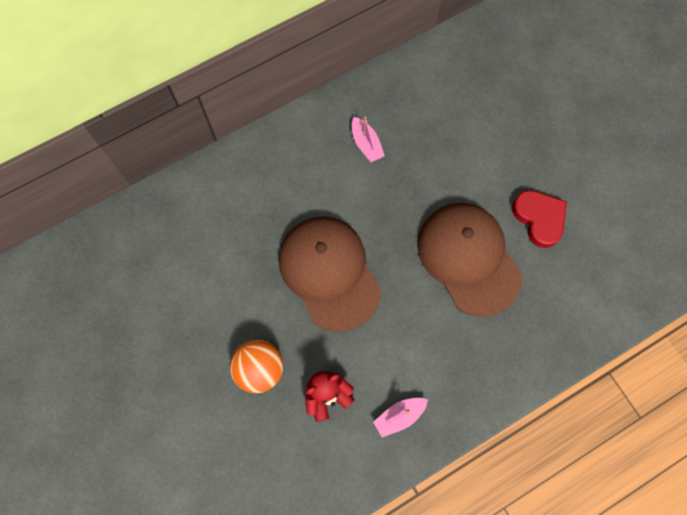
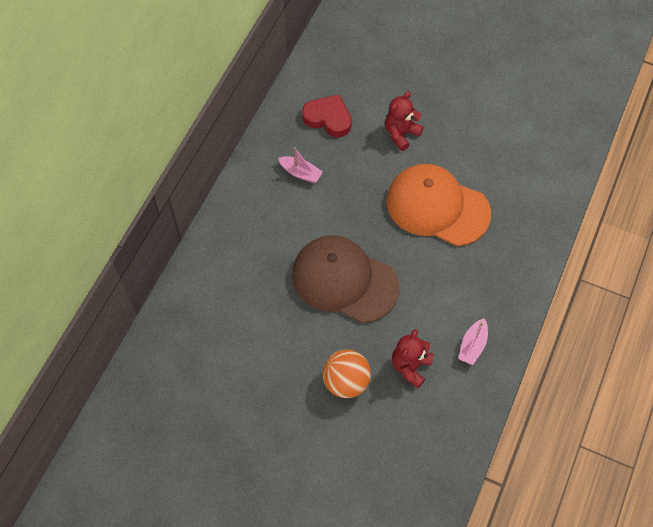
camera: 35 degrees left, 10 degrees down
brown cap [417,203,522,317] -> orange cap [386,164,491,246]
red heart [512,190,567,248] -> red heart moved to [302,94,352,137]
none -> red teddy bear [385,91,424,151]

